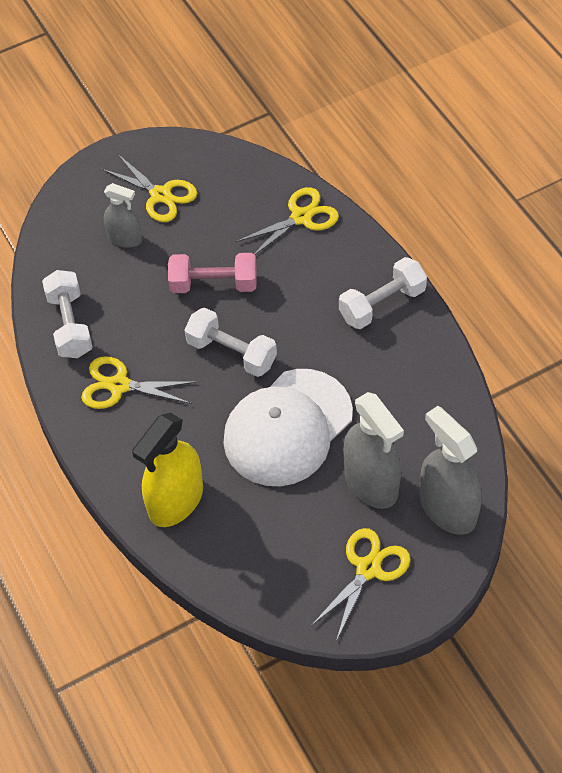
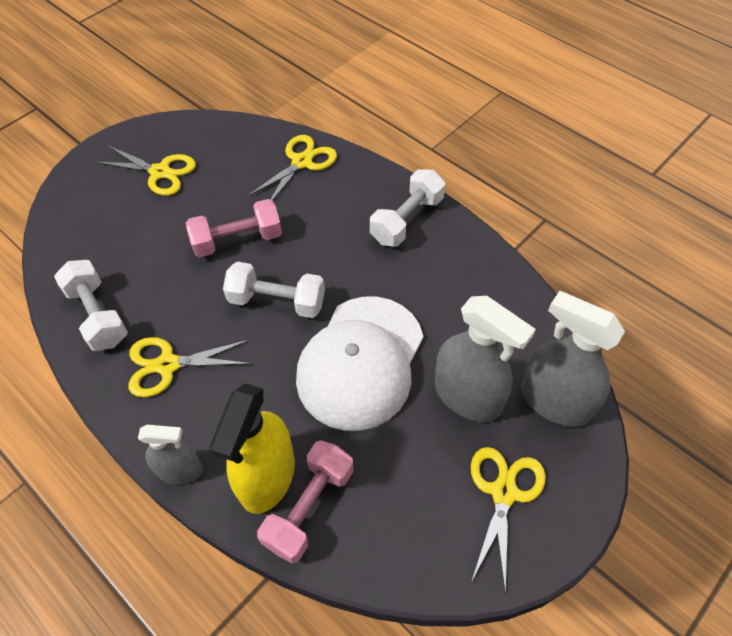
camera: 20 degrees left, 0 degrees up
grey spray bottle [104,183,142,248] -> grey spray bottle moved to [138,425,203,484]
none -> pink dumbbell [257,440,354,563]

